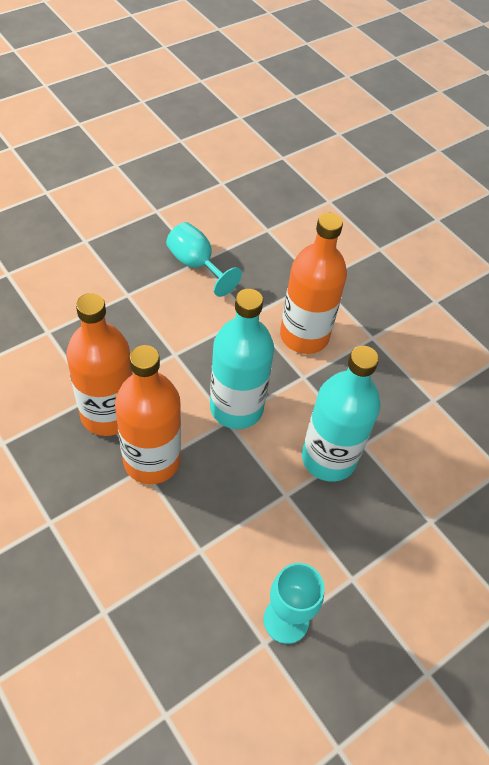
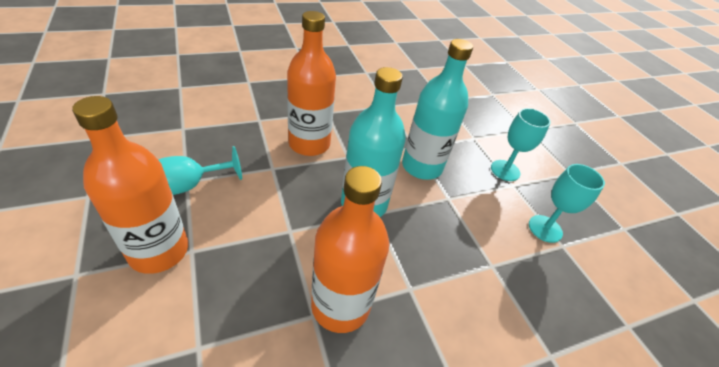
camera: 75 degrees left, 10 degrees down
orange bottle [115,345,181,484] -> orange bottle moved to [72,96,188,274]
none -> turquoise goblet [491,108,550,181]

